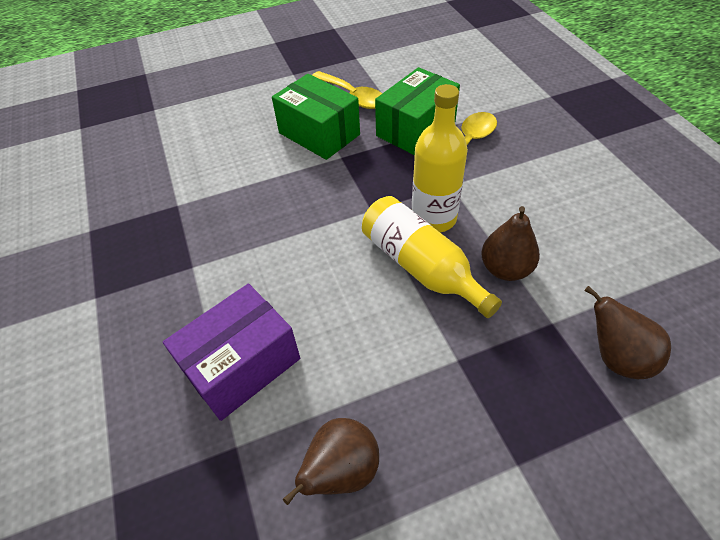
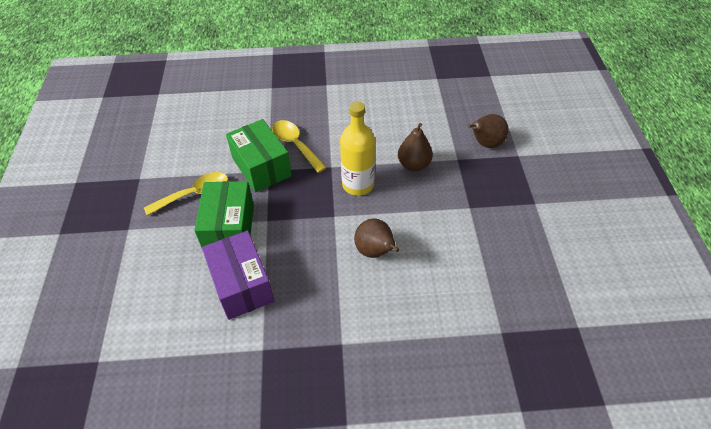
camera: 75 degrees left, 0 degrees up
purple box [163,284,300,421] -> purple box moved to [202,231,274,320]
green box [272,74,360,160] -> green box turned 60 degrees counterclockwise [194,181,254,248]
brown pear [283,418,379,505] -> brown pear moved to [354,218,399,258]
yellow bottle [362,196,502,318] -> none

